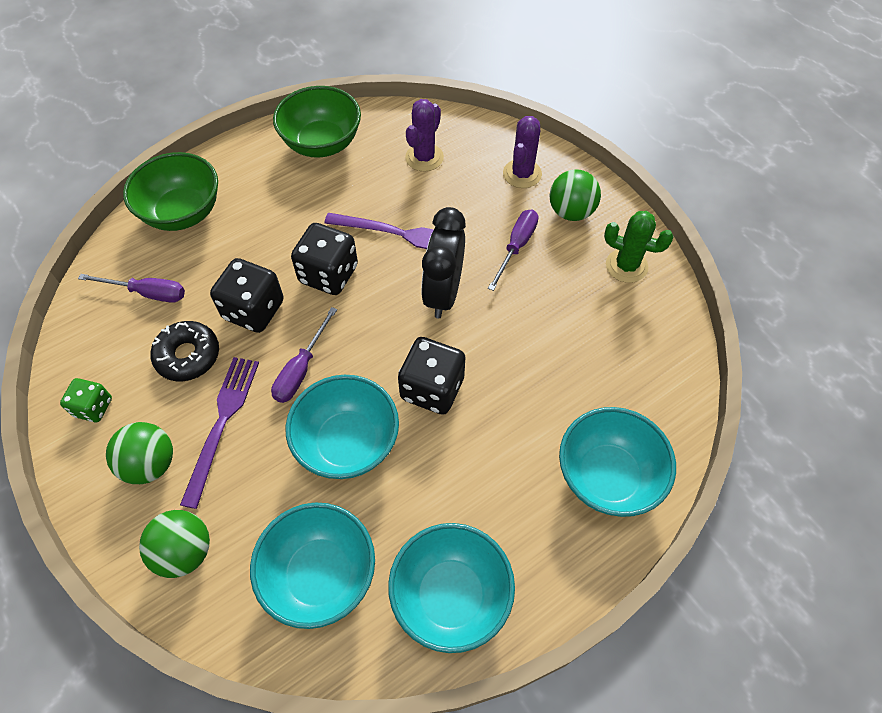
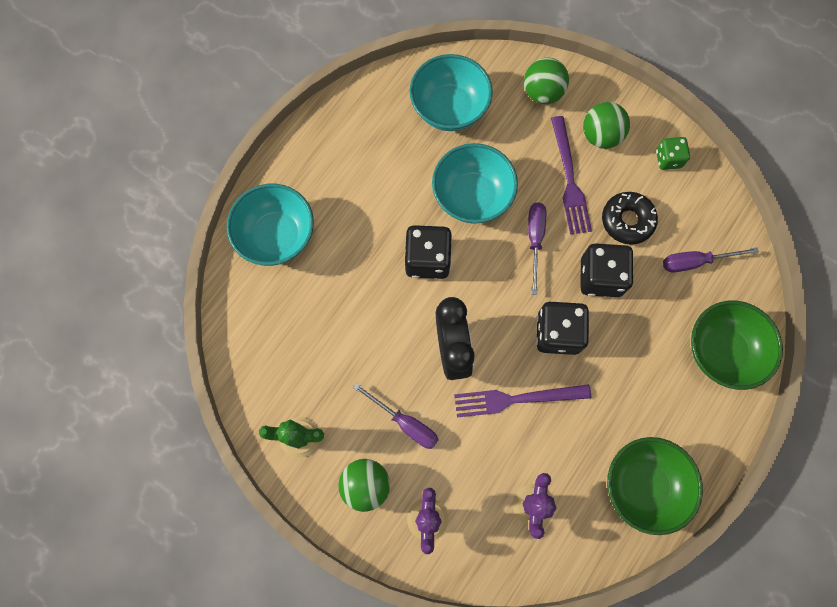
camera: 160 degrees right, 15 degrees up
turquoise bowl [388,523,515,653] -> none
purple screwdriver [488,210,539,291] -> purple screwdriver turned 60 degrees counterclockwise [353,383,439,449]

